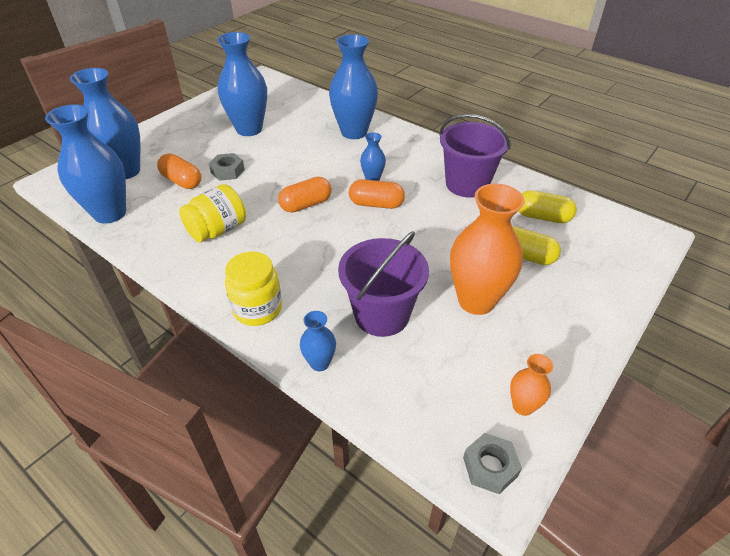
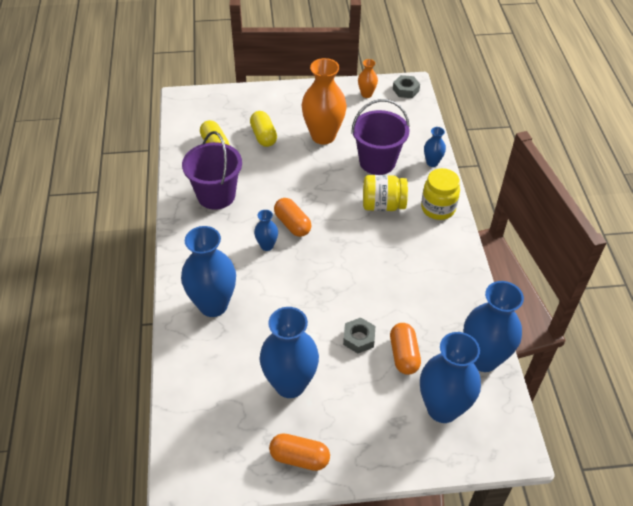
camera: 135 degrees left, 5 degrees up
yellow jar [179,184,246,243] -> yellow jar moved to [363,175,408,211]
orange capsule [278,177,332,213] -> orange capsule moved to [269,433,330,471]

